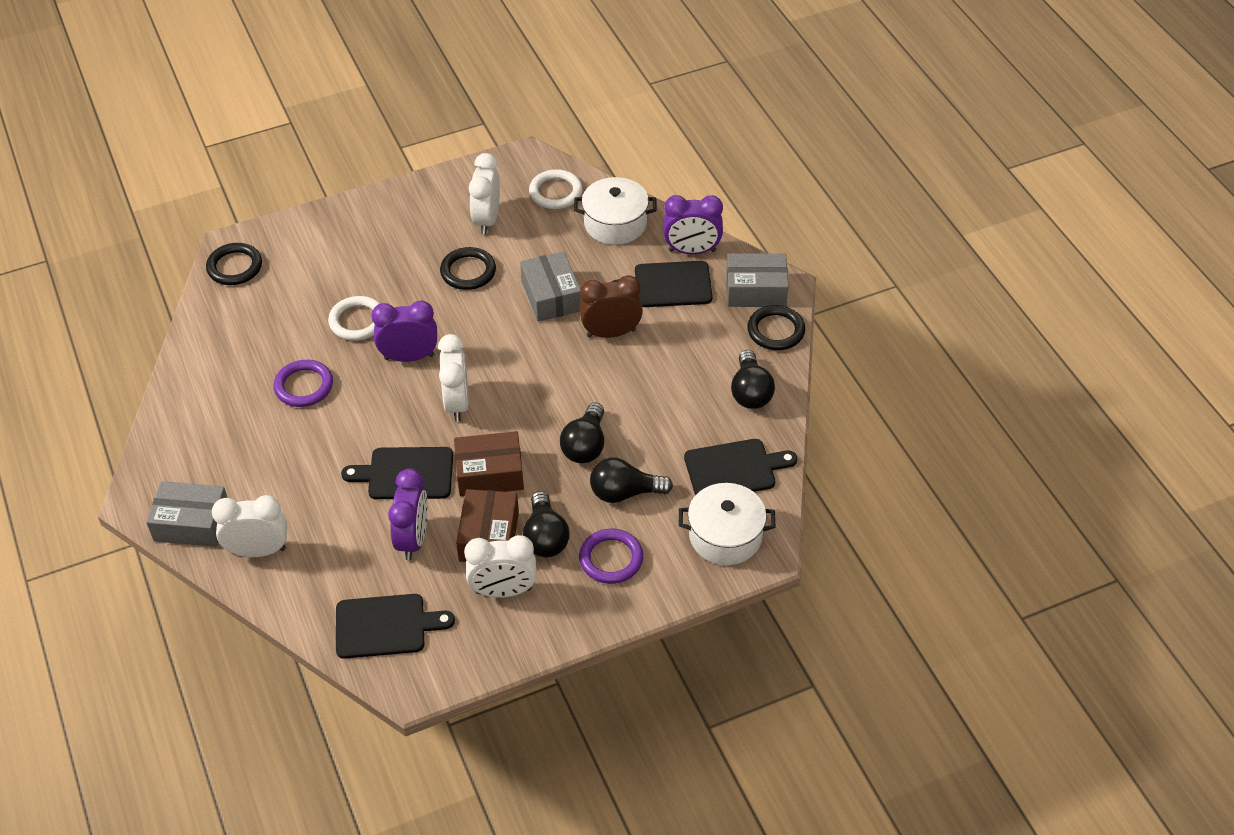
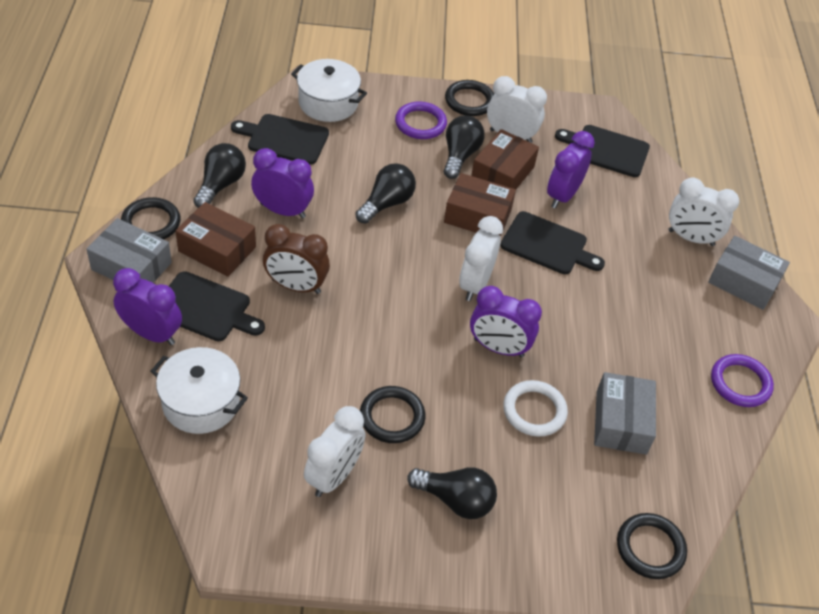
camera: 160 degrees left, 0 degrees up
purple ring [273,360,333,407] -> purple ring moved to [711,354,774,407]
grey box [520,251,581,322] -> grey box moved to [594,372,656,455]
white ring [529,169,583,209] -> none
black light bulb [590,457,673,503] -> black light bulb moved to [407,467,497,519]
none -> brown box [176,202,256,277]
none -> purple clock [251,148,314,219]
none -> black ring [445,80,494,116]

